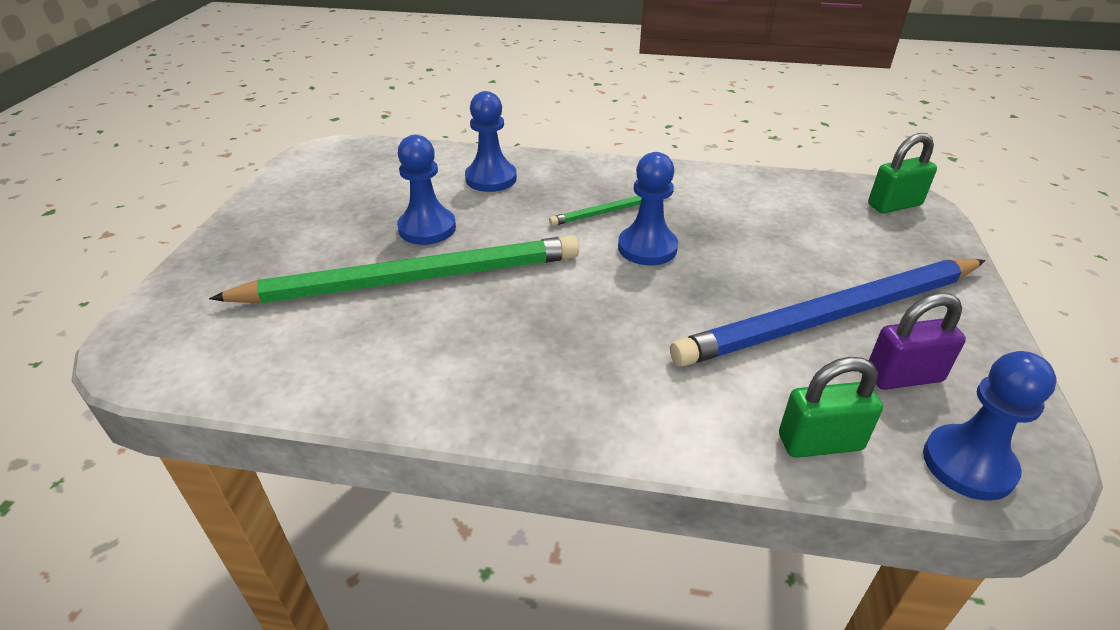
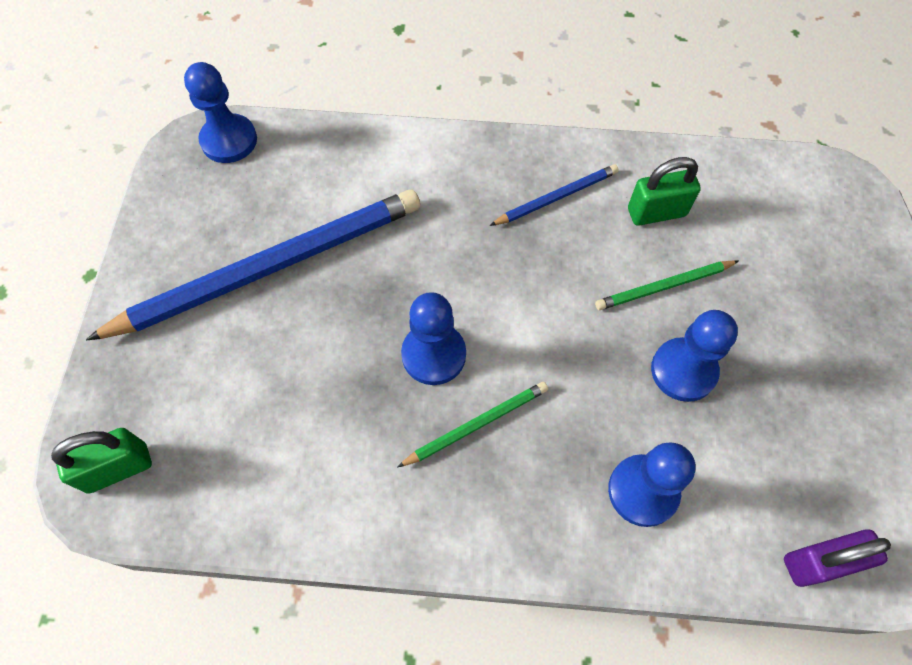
camera: 175 degrees right, 25 degrees up
green pencil [209,236,579,303] -> green pencil [595,260,739,310], size x0.45
green padlock [779,357,883,458] -> green padlock moved to [628,157,701,226]
purple padlock [869,293,966,390] -> purple padlock moved to [784,529,891,587]
none -> blue pencil [490,164,619,226]

